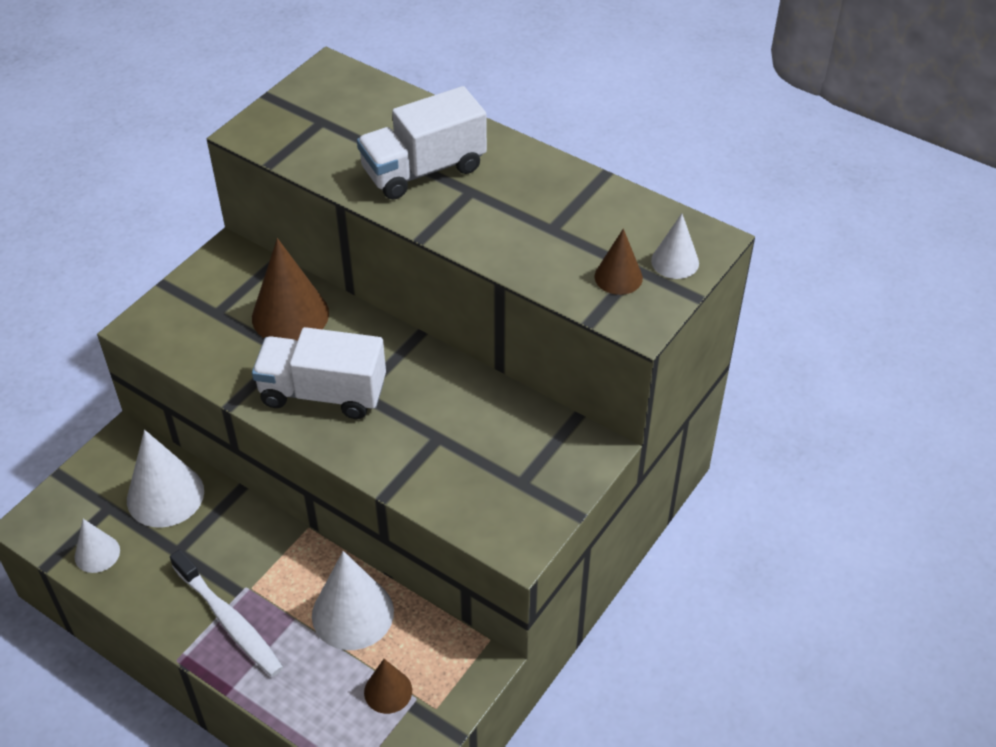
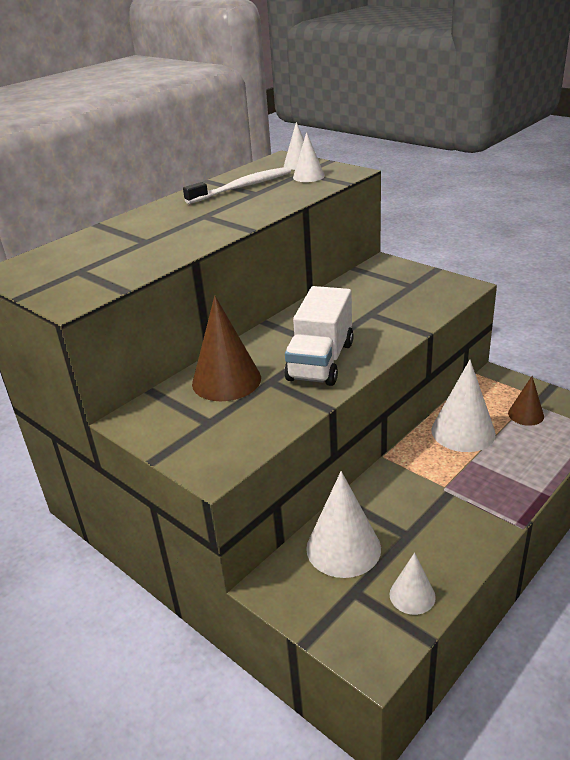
camera: 80 degrees left, 15 degrees down
white toothbrush [170,549,283,677] -> white toothbrush moved to [183,167,291,204]
white truck [357,86,487,200] -> none
brown cone [594,229,643,295] -> white cone [293,132,325,182]

